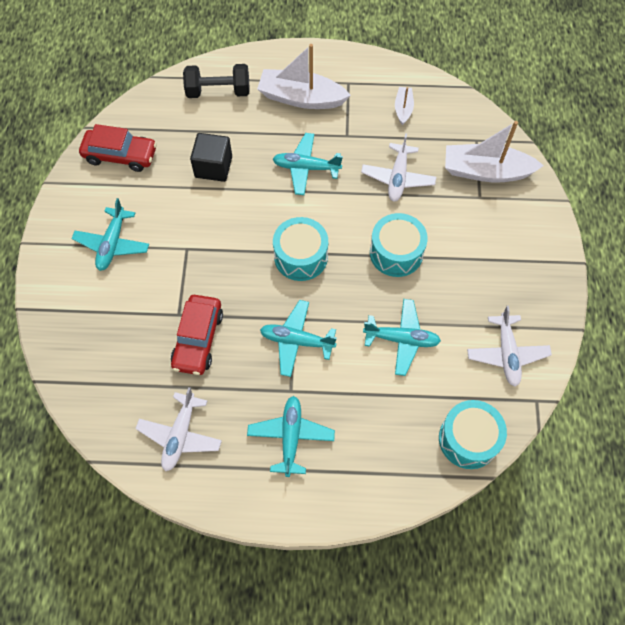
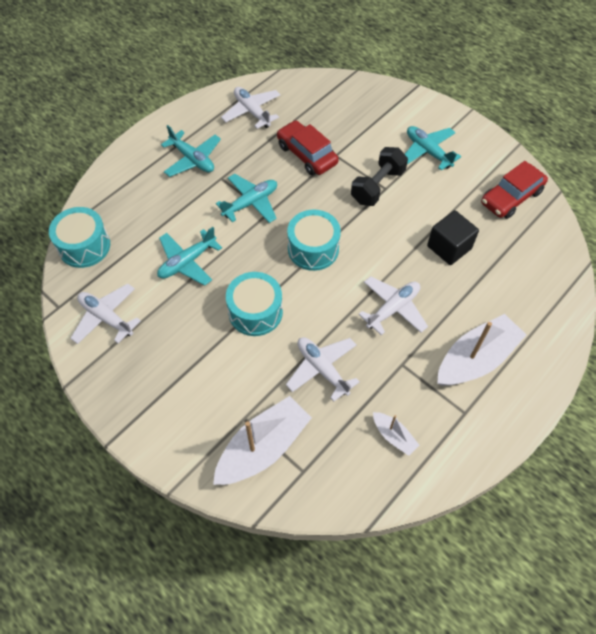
camera: 130 degrees right, 5 degrees down
black dumbbell [183,64,250,98] -> black dumbbell moved to [351,147,408,206]
turquoise plane [273,133,343,195] -> white plane [358,276,428,335]

